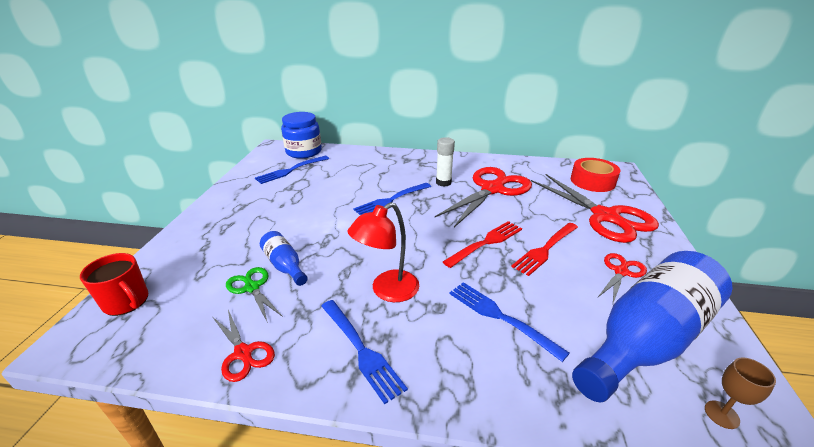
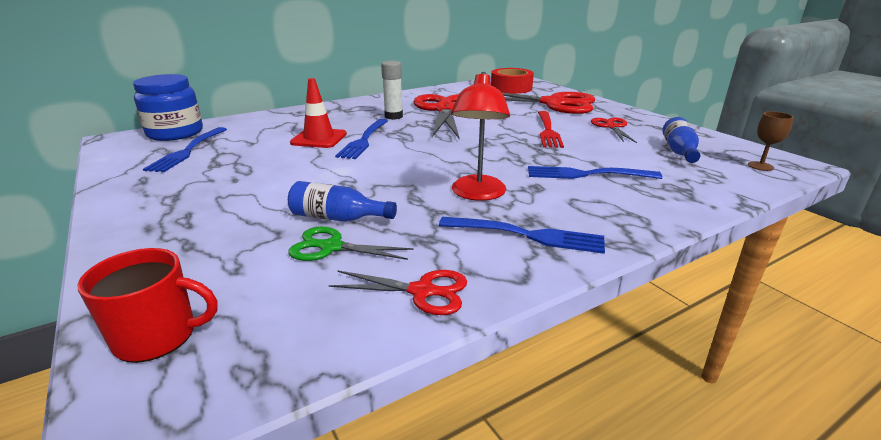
camera: 40 degrees left, 5 degrees down
red fork [443,221,522,268] -> none
blue bottle [572,251,733,402] -> blue bottle [662,117,700,163], size x0.45
none -> red traffic cone [290,78,347,148]

